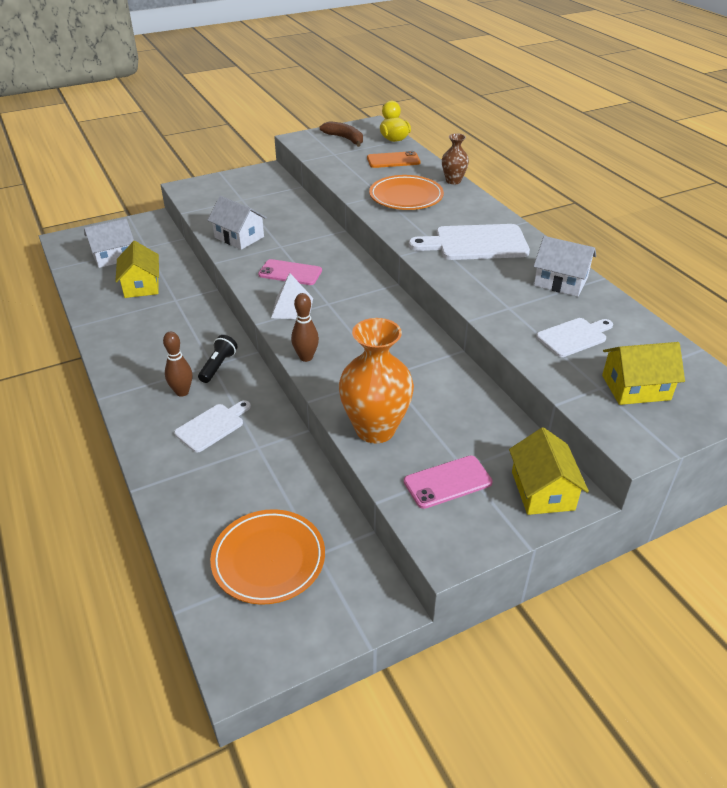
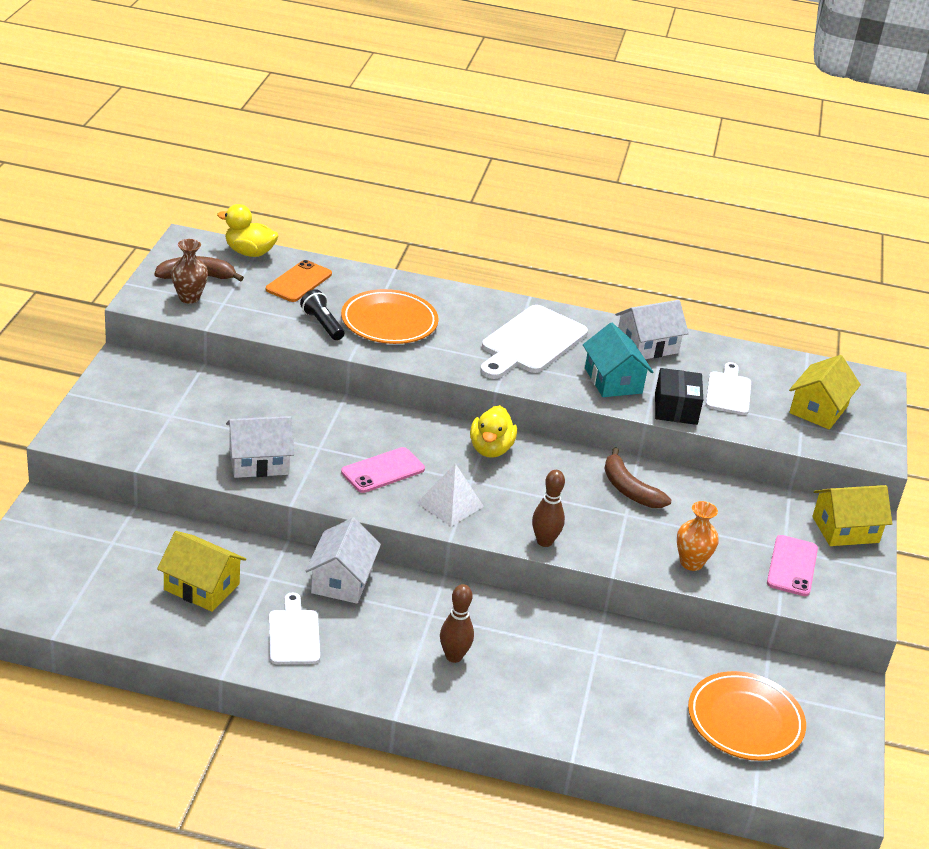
camera: 55 degrees left, 5 degrees down
white house [84,218,134,268] -> white house moved to [306,517,381,604]
white cutting board [174,400,251,453] -> white cutting board moved to [269,592,320,664]
black flashlight [198,335,237,383] -> black flashlight moved to [300,289,344,340]
orange vase [339,318,414,443] -> orange vase [677,501,719,571], size x0.54
brown vase [442,133,469,184] -> brown vase moved to [171,239,208,304]
yellow house [509,427,589,515] -> yellow house turned 45 degrees counterclockwise [812,485,892,546]
none -> yellow duck [470,405,517,458]
none -> turquoise house [583,323,653,397]
none -> brown banana [604,447,671,508]
none -> black box [655,368,703,425]

